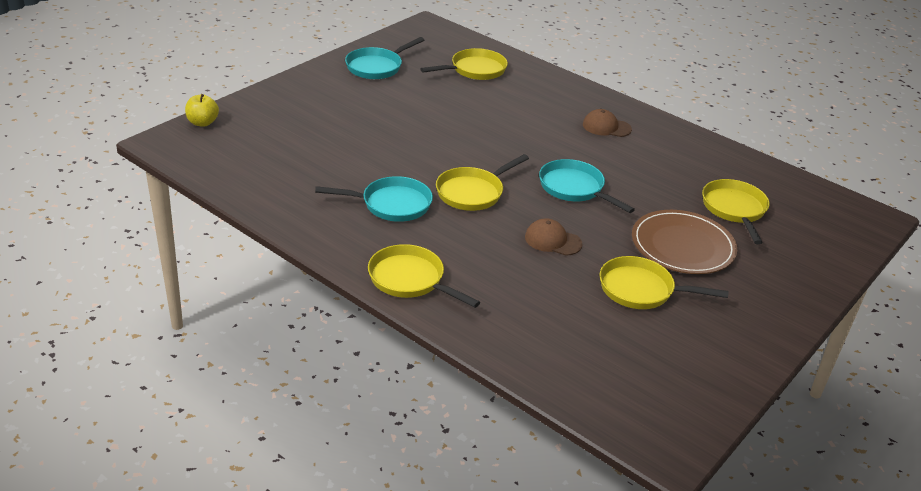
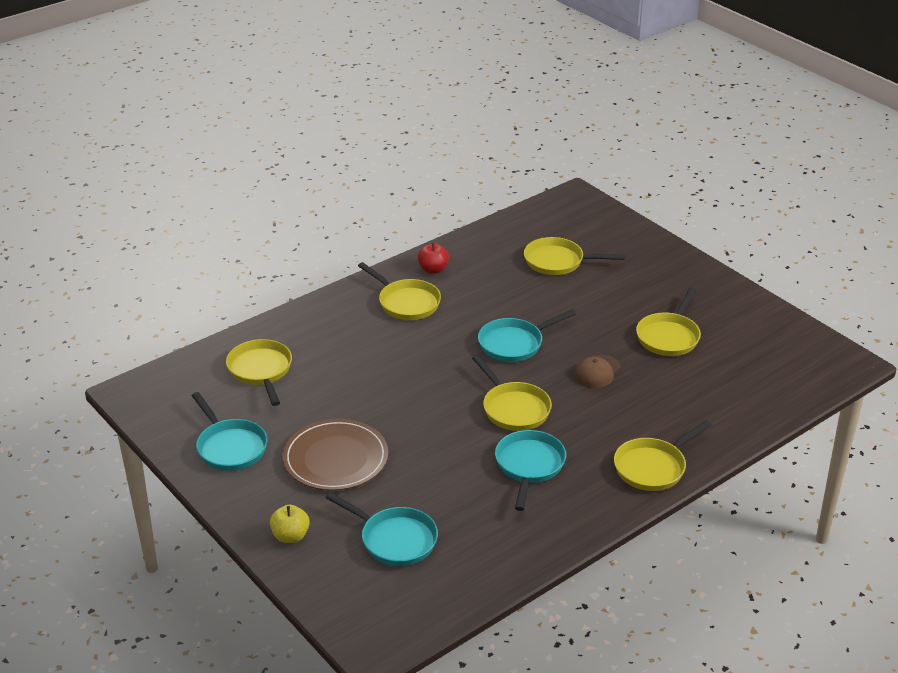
camera: 75 degrees left, 0 degrees up
yellow apple [185,94,219,127] -> yellow apple moved to [270,504,310,543]
brown cap [583,109,632,137] -> yellow pan [358,262,441,320]
brown plate [632,210,737,274] -> brown plate moved to [283,419,388,491]
none -> turquoise pan [326,492,438,566]
none -> red apple [418,243,449,274]

